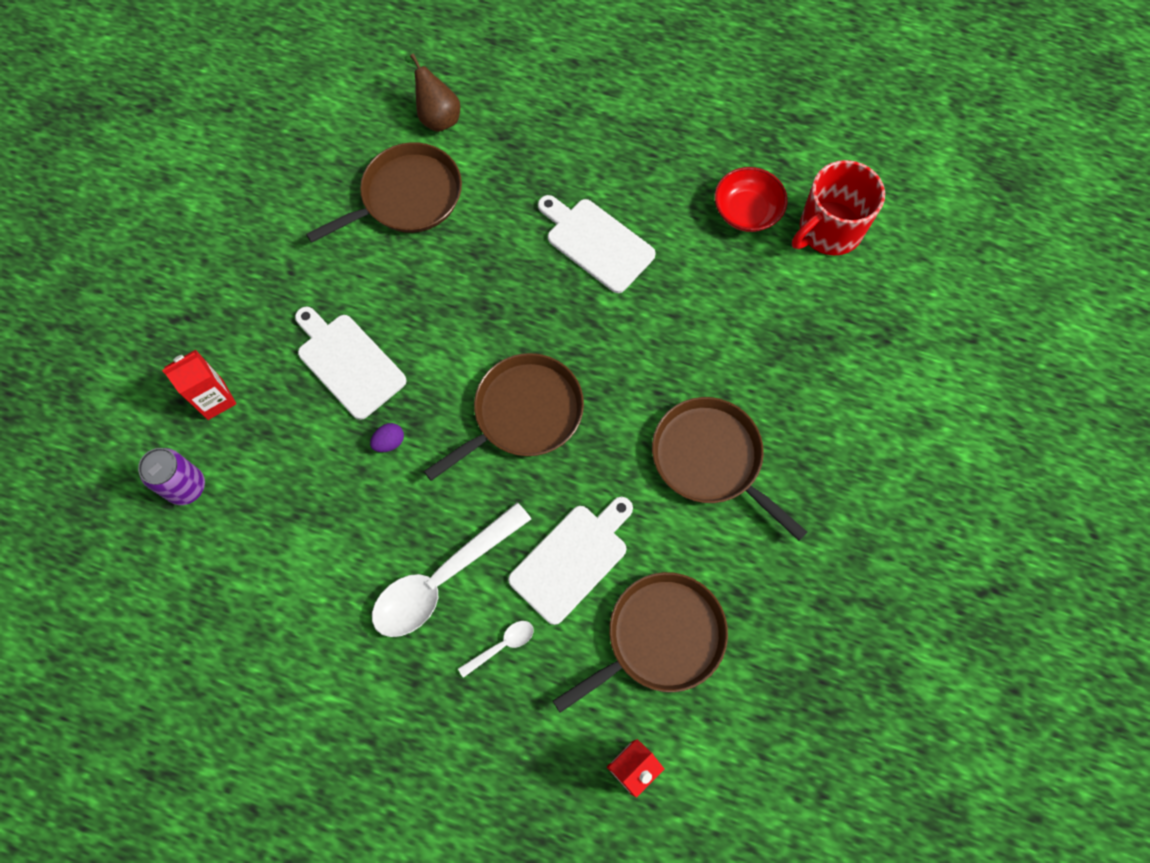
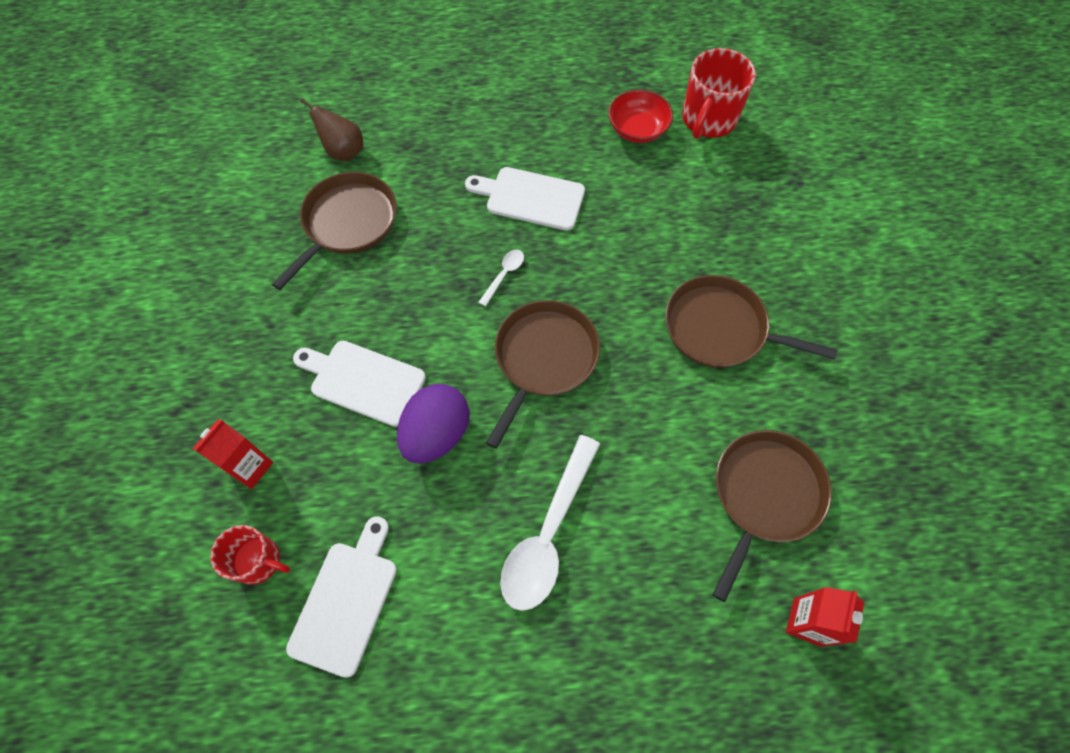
camera: 25 degrees left, 5 degrees down
purple can [138,448,205,505] -> red mug [210,525,290,585]
purple egg [370,423,404,452] -> purple egg [397,384,469,464], size x2.39
white spoon [458,621,534,678] -> white spoon moved to [478,250,524,306]
white cutting board [508,497,633,625] -> white cutting board moved to [286,516,397,678]

